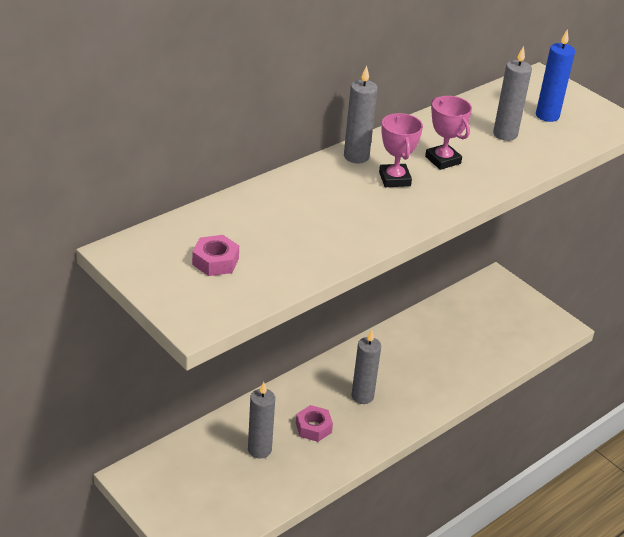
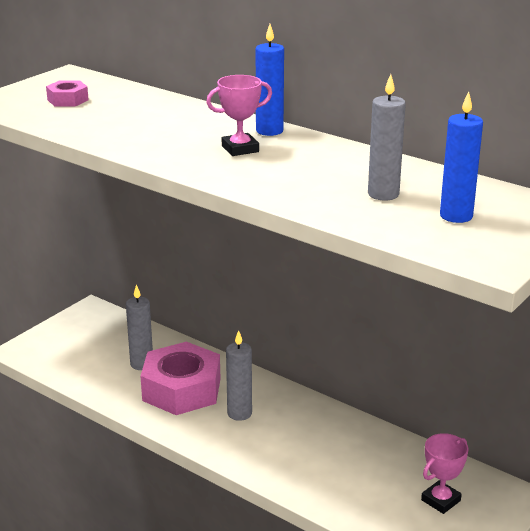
camera: 80 degrees right, 10 degrees down
pink nut [296,405,333,442] -> pink nut [141,342,220,415], size x2.19
grey candle [344,66,378,163] -> blue candle [256,24,284,136]
pink trophy [425,96,472,170] -> pink trophy moved to [421,433,469,514]

